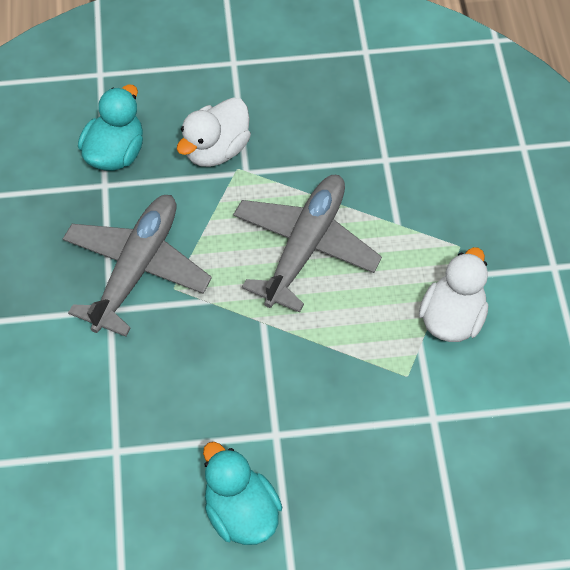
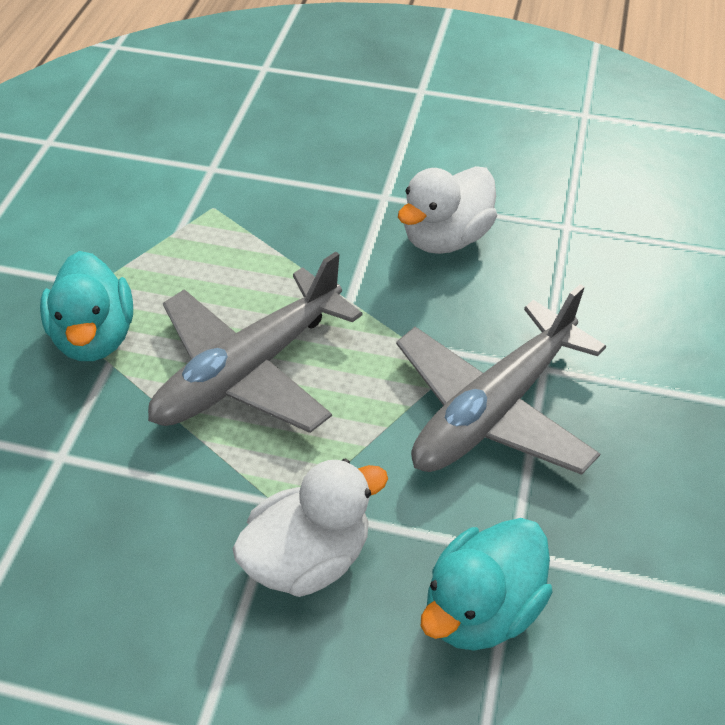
camera: 160 degrees left, 10 degrees down
turquoise duck [203,442,282,545] -> turquoise duck moved to [40,251,133,361]
white duck [419,247,488,342] -> white duck moved to [398,166,497,254]

